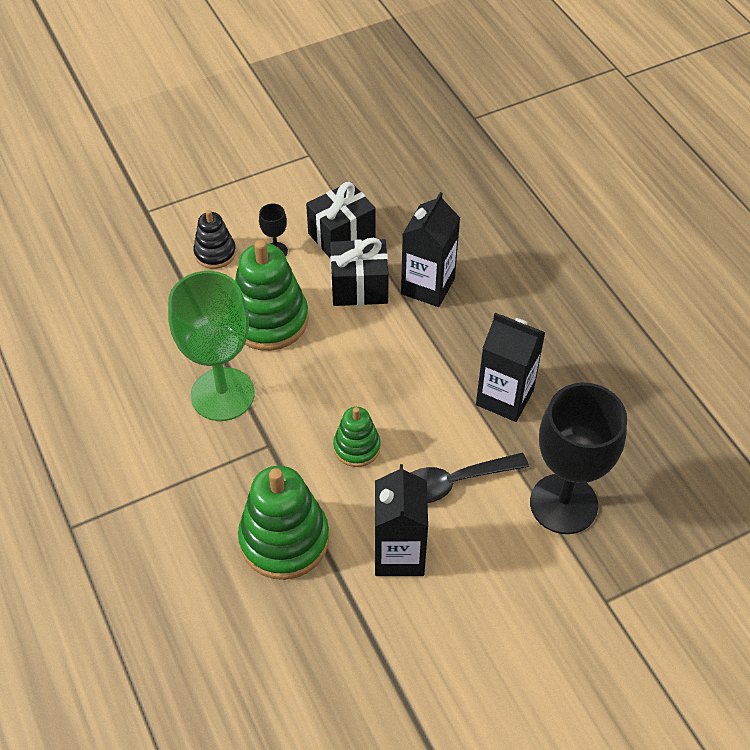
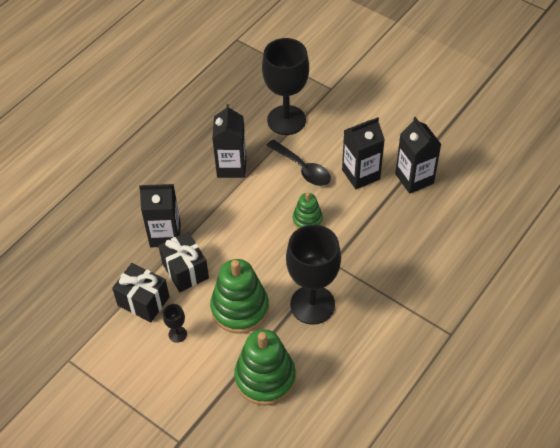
camera: 115 degrees left, 0 degrees up
green goblet [168,271,255,421] -> black goblet [286,224,341,325]
black stacking toy [193,210,236,269] -> none
green stacking toy [238,466,329,580] -> green stacking toy moved to [234,329,296,406]
none -> black carton [395,117,441,194]

